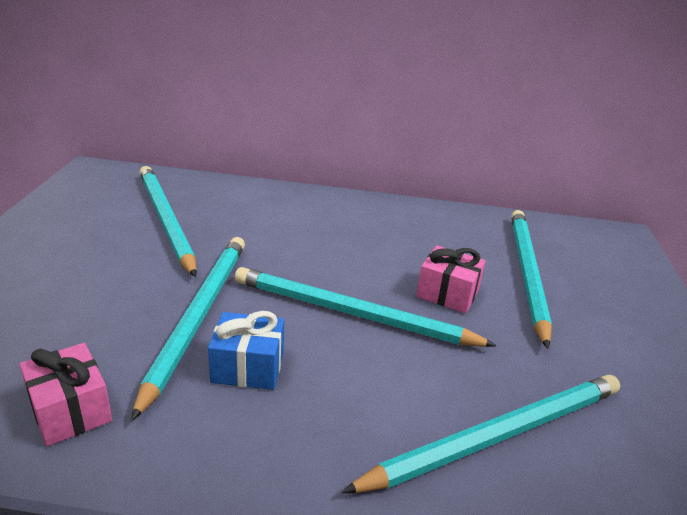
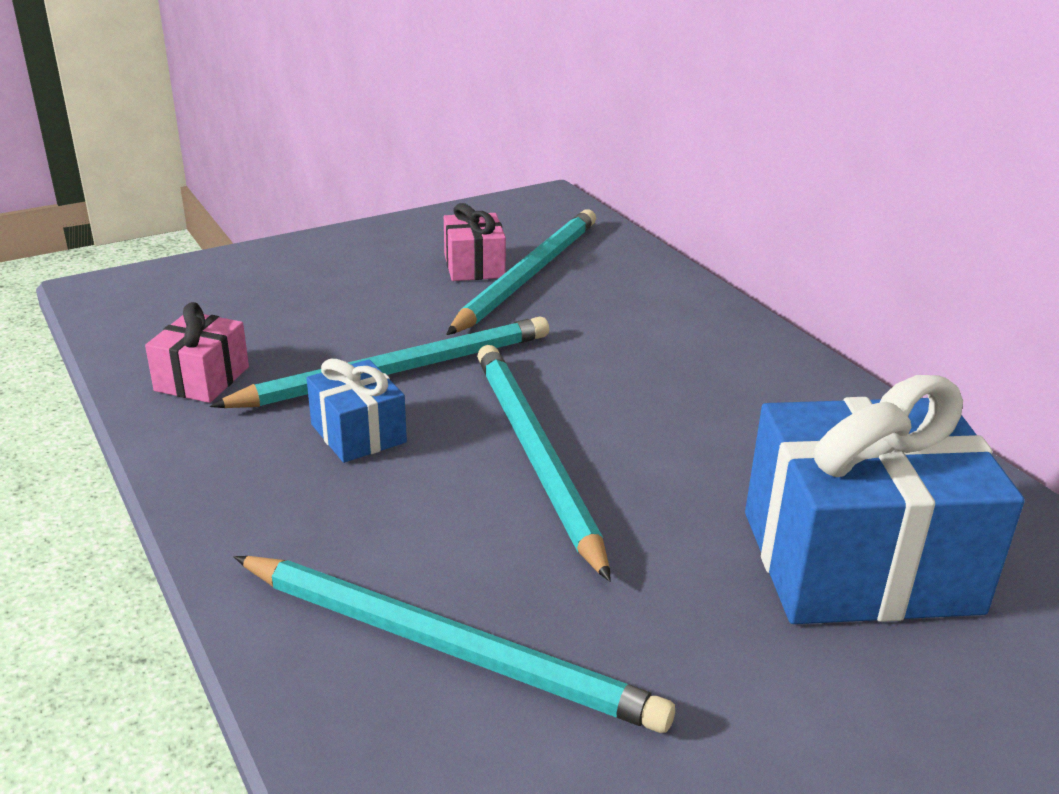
camera: 55 degrees right, 0 degrees up
pink gift [416,245,486,313] -> pink gift moved to [444,203,506,281]
turquoise pencil [511,210,552,349] -> blue gift [745,375,1025,624]

